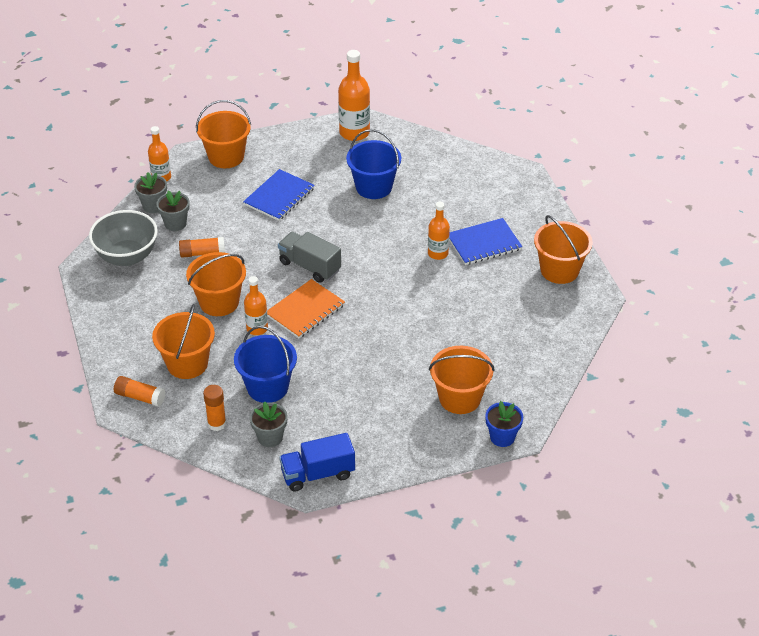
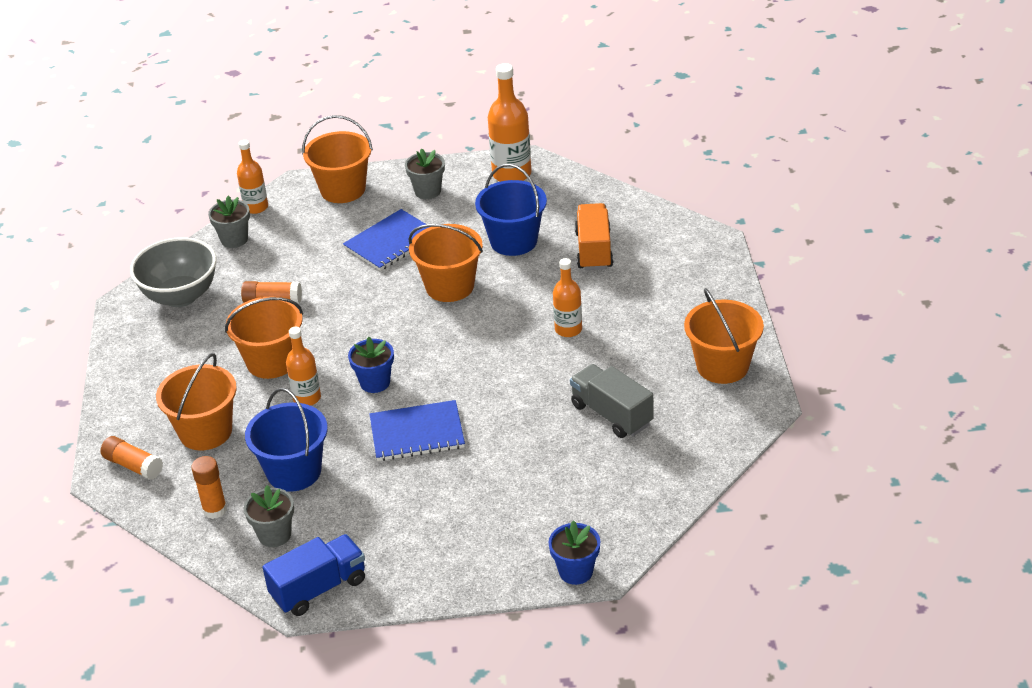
camera: 15 degrees right, 5 degrees down
grey flower pot [156,190,190,231] -> grey flower pot moved to [405,148,445,199]
orange notebook [267,279,345,338] -> blue flower pot [348,337,394,393]
grey truck [278,232,341,283] -> grey truck moved to [570,364,654,438]
blue truck [279,433,355,492] -> blue truck turned 150 degrees clockwise [262,534,365,616]
orange bucket [429,346,495,414] -> orange bucket moved to [409,224,483,302]
blue notebook [449,218,522,265] -> blue notebook moved to [370,400,465,461]
none -> orange truck [575,203,613,270]

